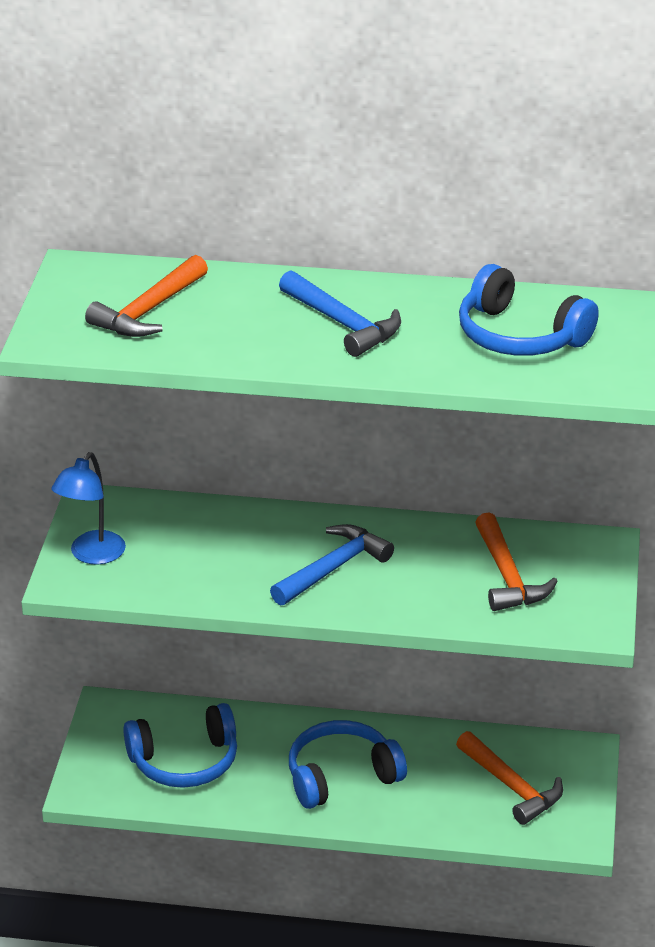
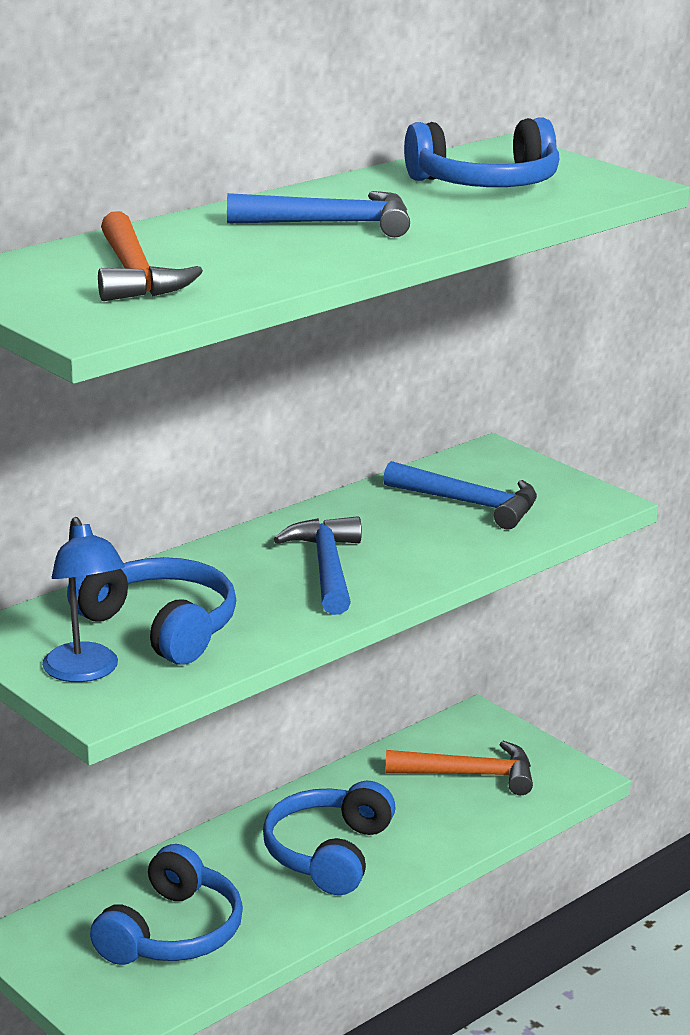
camera: 50 degrees left, 10 degrees down
orange hammer [475,512,558,611] -> blue hammer [383,461,537,530]
none -> blue headphones [67,557,236,664]

